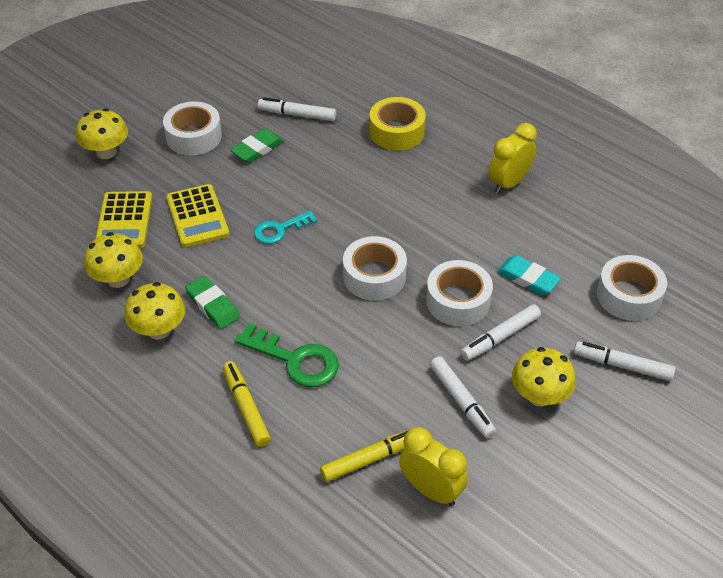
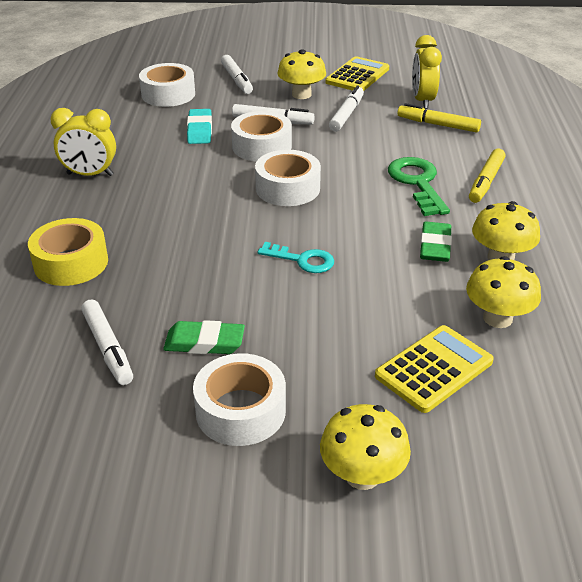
camera: 130 degrees left, 10 degrees down
yellow calculator [166,184,229,247] -> yellow calculator moved to [326,56,389,91]

